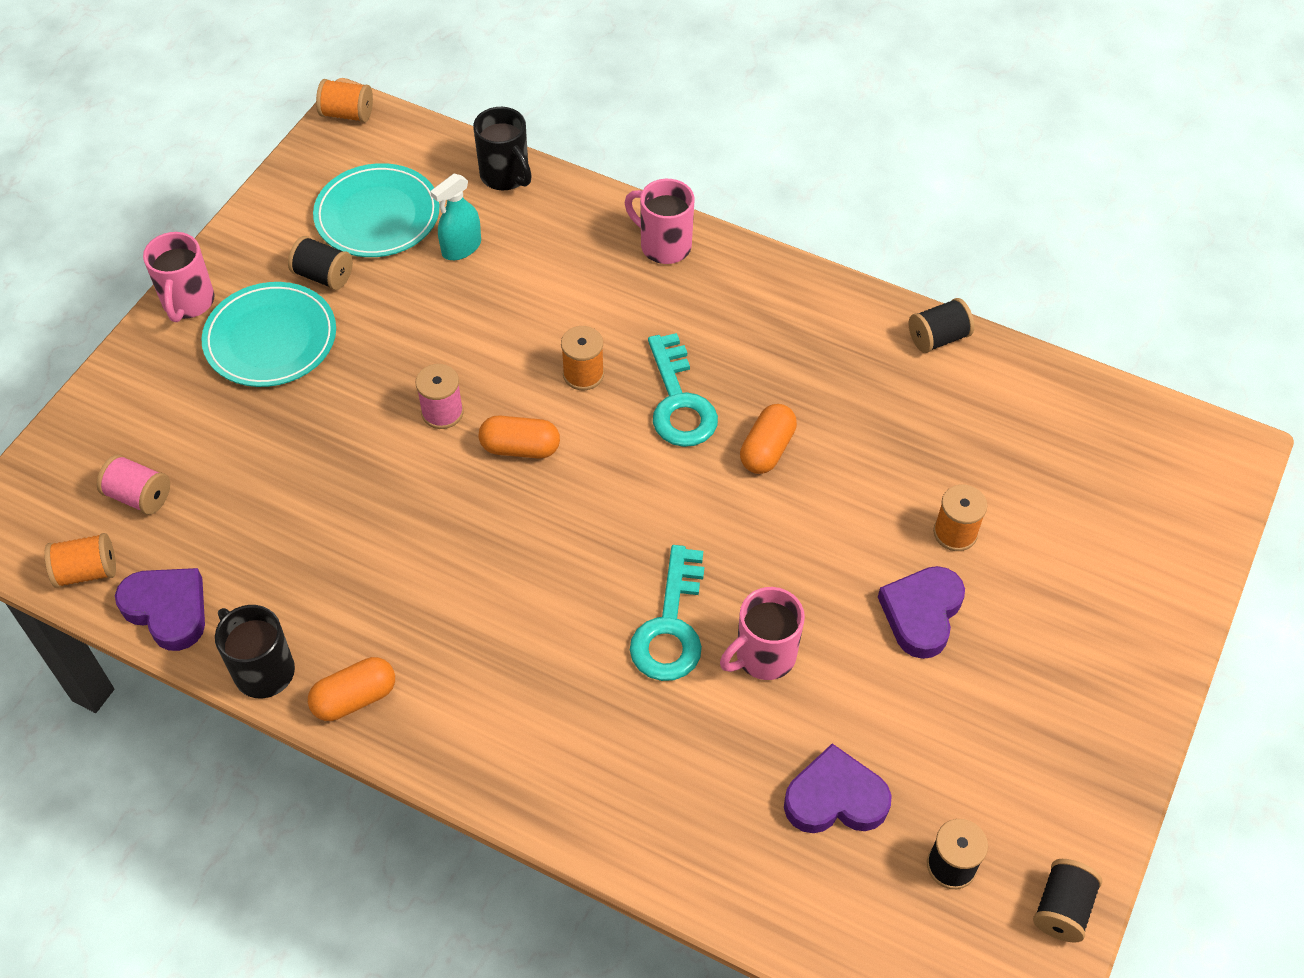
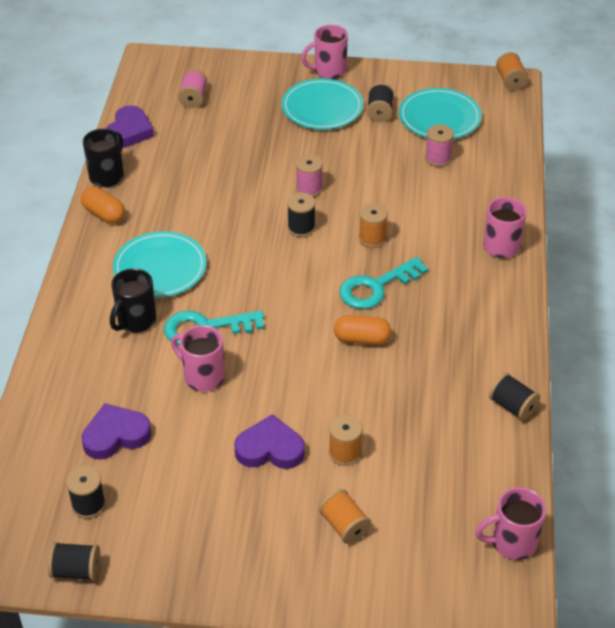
camera: 70 degrees right, 10 degrees down
orange spool [44,533,116,588] -> orange spool moved to [319,489,371,544]
turquoise spray bottle [430,174,481,260] -> pink spool [425,125,454,167]
black mug [473,107,532,191] -> black mug moved to [110,268,156,333]
orange capsule [479,416,560,459] -> black spool [287,193,315,237]
purple heart [784,744,892,833] -> purple heart turned 90 degrees counterclockwise [81,404,152,460]
none -> turquoise plate [113,231,207,298]
none -> pink mug [475,487,546,560]

